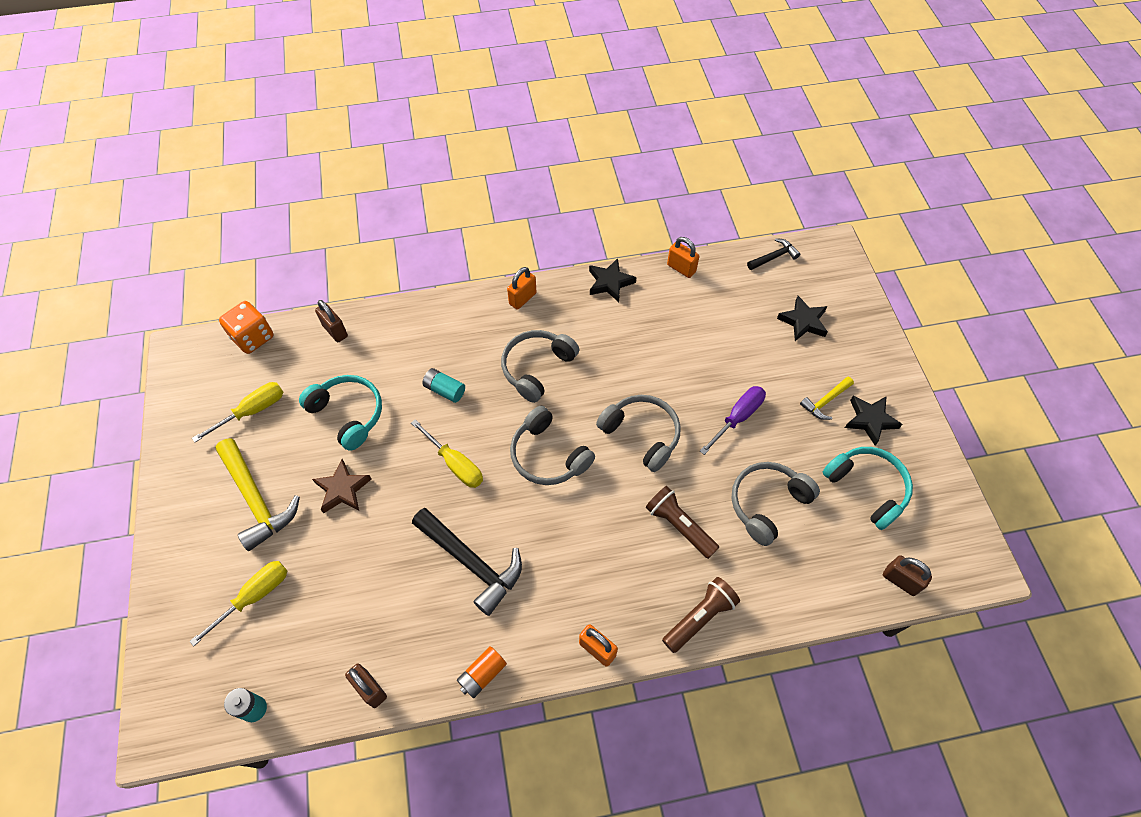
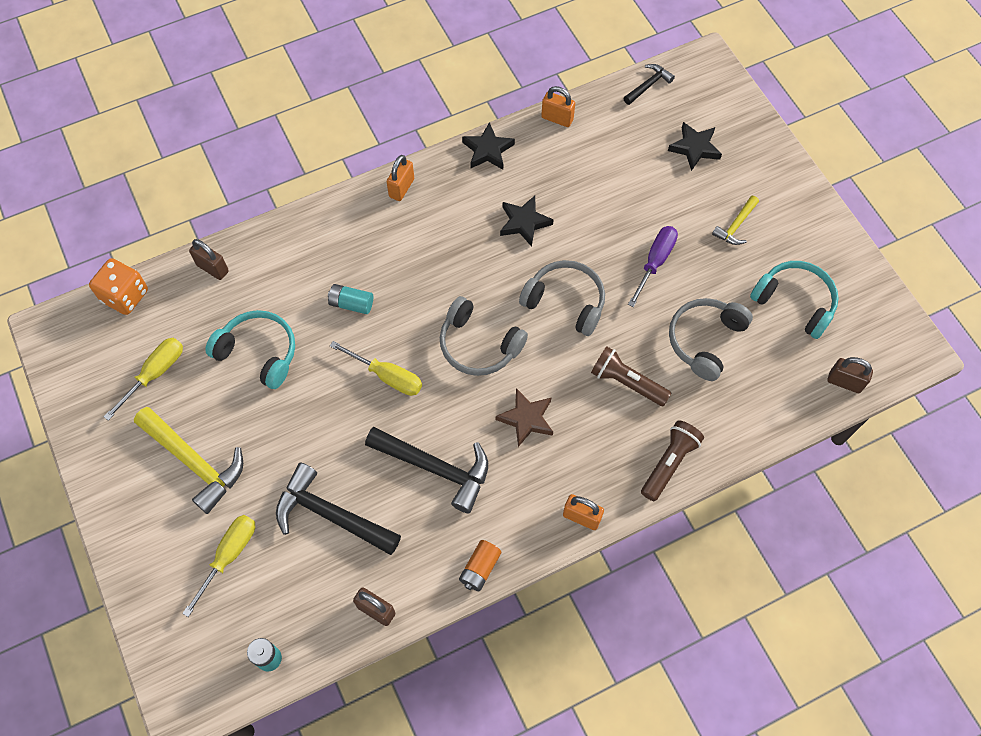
camera: 15 degrees left, 5 degrees up
brown star [312,459,371,514] -> brown star moved to [496,388,553,447]
grey headphones [501,330,579,403] -> none
black star [845,396,903,446] -> black star moved to [500,196,554,247]
none -> black hammer [276,463,401,555]

